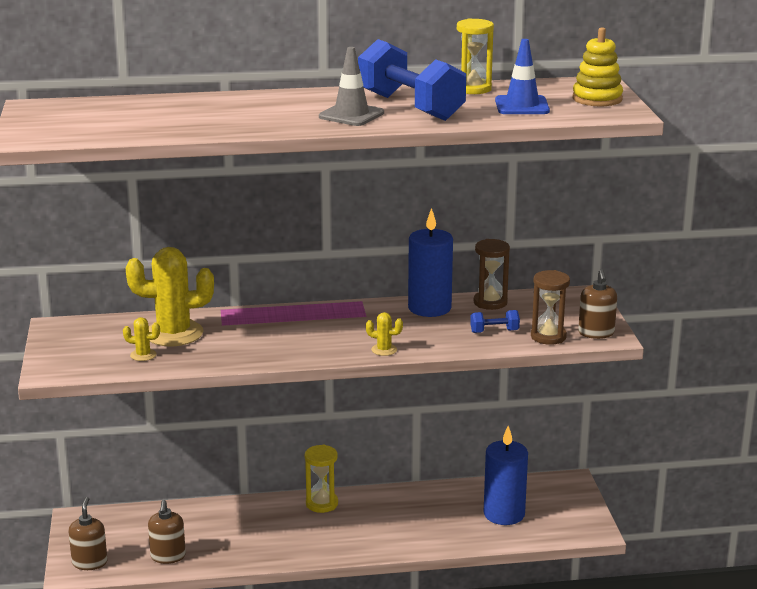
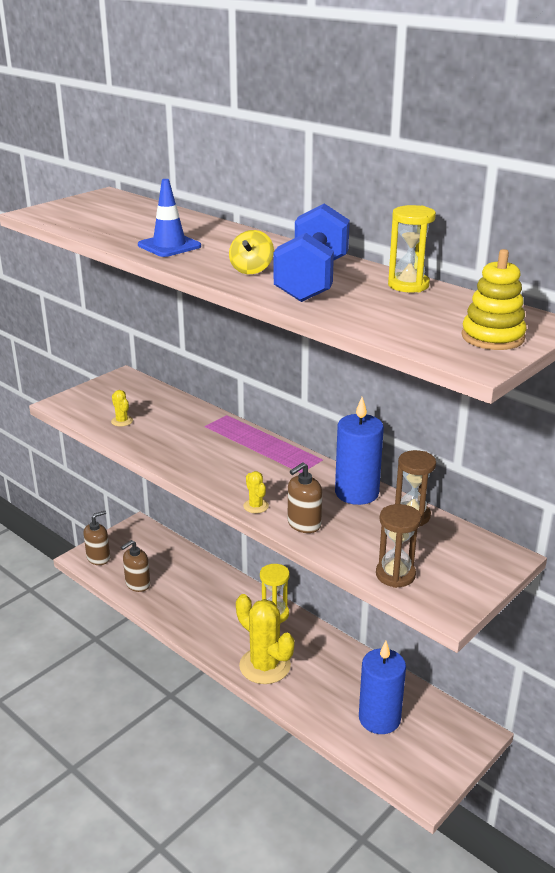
camera: 50 degrees right, 5 degrees up
yellow cactus [126,247,214,346] -> yellow cactus moved to [236,594,295,684]
grey traffic cone [319,47,384,126] -> yellow spinning top [229,230,274,274]
blue dumbbell [470,310,520,333] -> none
blue traffic cone [495,39,550,114] -> blue traffic cone moved to [138,179,201,257]
brown soap dispenser [578,269,617,339] -> brown soap dispenser moved to [288,462,322,533]

